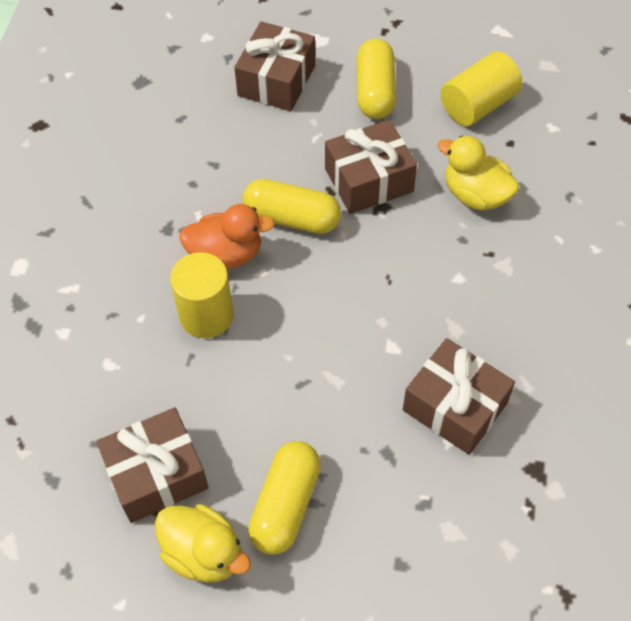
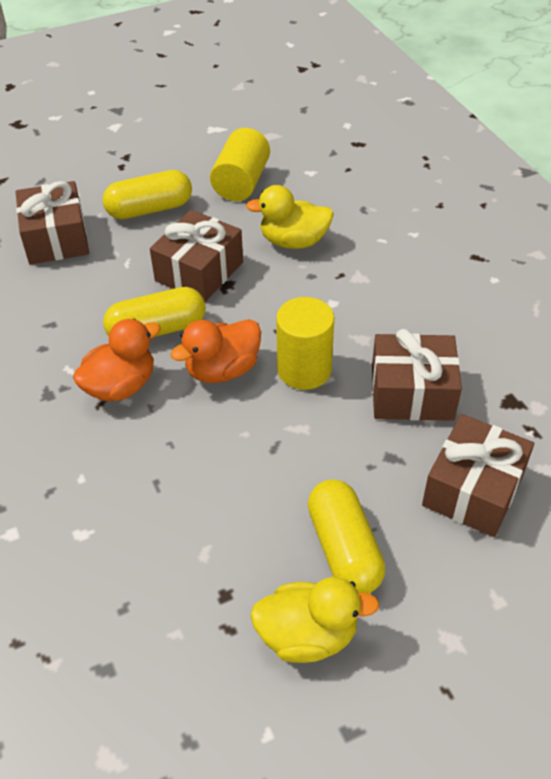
camera: 35 degrees left, 10 degrees down
brown gift [96,407,209,523] -> brown gift moved to [422,414,534,537]
yellow cylinder [170,252,234,338] -> yellow cylinder moved to [276,297,334,390]
yellow capsule [357,39,396,119] -> yellow capsule turned 75 degrees counterclockwise [103,170,192,219]
none -> orange duck [171,319,261,383]

